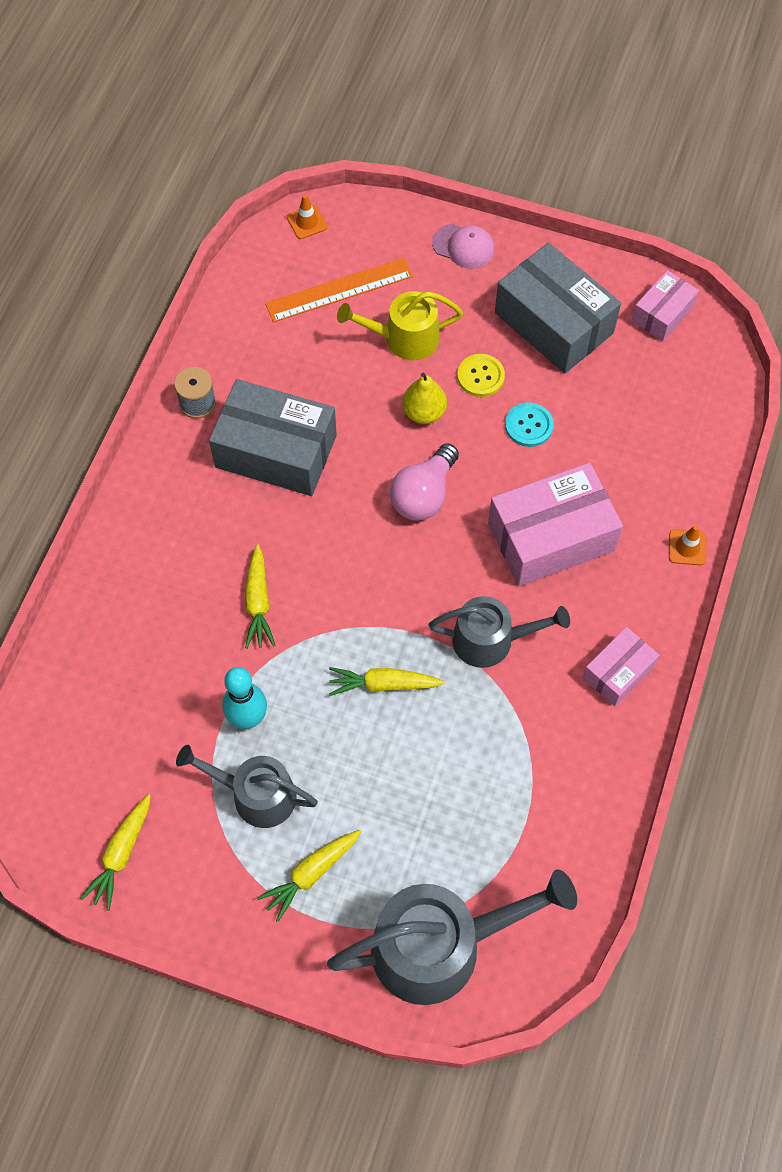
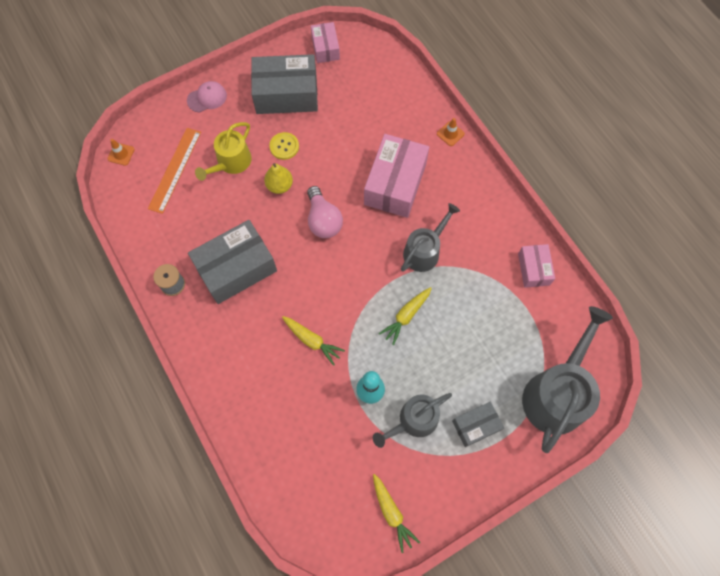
camera: 50 degrees left, 5 degrees up
yellow carrot [257,830,362,922] -> grey box [452,402,504,447]
turquoise button [505,402,554,447] -> none
pink box [583,627,659,706] -> pink box moved to [518,244,555,288]

